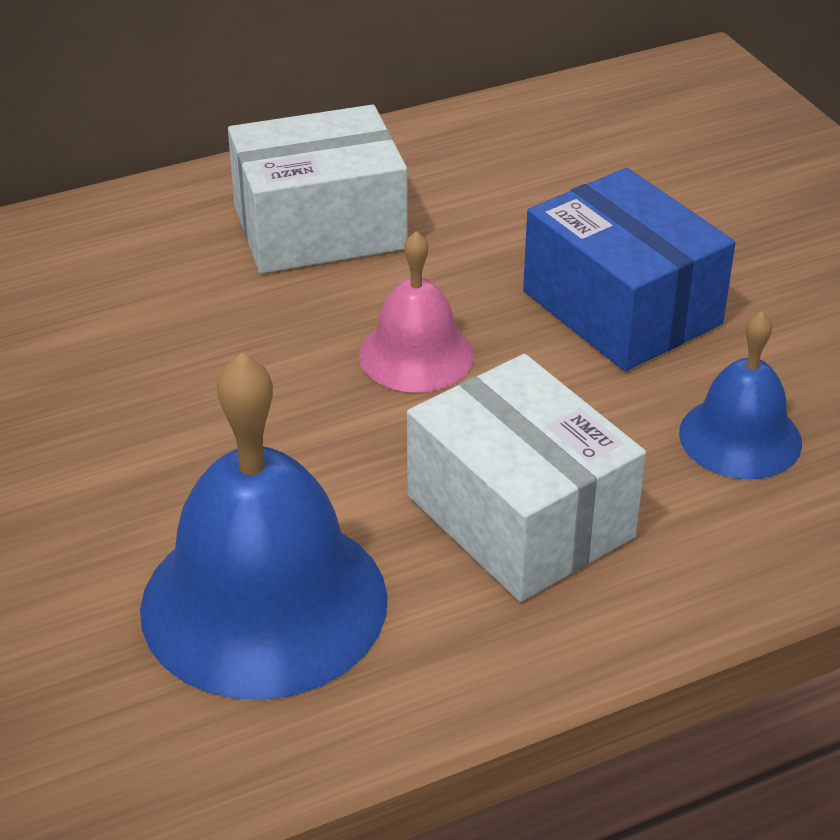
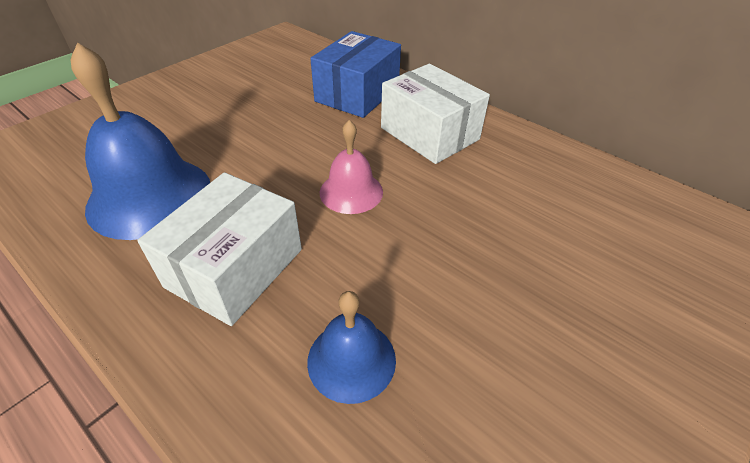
camera: 65 degrees right, 5 degrees up
blue box [523,168,735,371] -> blue box moved to [310,31,401,118]

